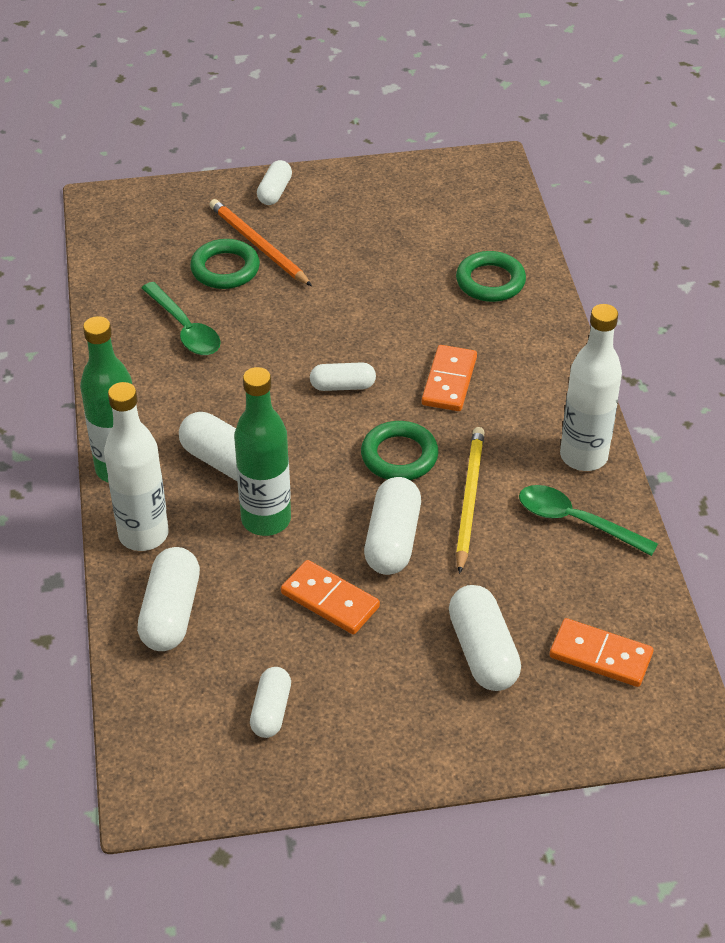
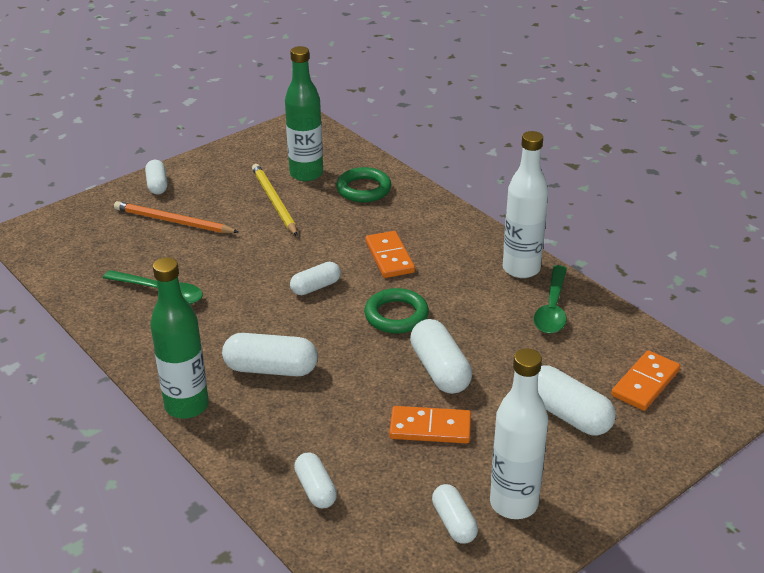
camera: 30 degrees left, 10 degrees down
white bottle [104,382,169,551] -> white bottle moved to [490,349,548,519]
white capsule [137,547,200,651] -> white capsule [294,452,337,508], size x0.63
green ring [190,239,260,289] -> none
green bottle [234,367,291,536] -> green bottle moved to [285,46,323,181]
yellow pencil [456,427,485,574] -> yellow pencil moved to [252,164,297,236]
green spoon [519,485,658,556] -> green spoon turned 75 degrees counterclockwise [534,265,567,334]
orange domino [550,618,653,687] -> orange domino turned 45 degrees counterclockwise [611,350,680,411]

